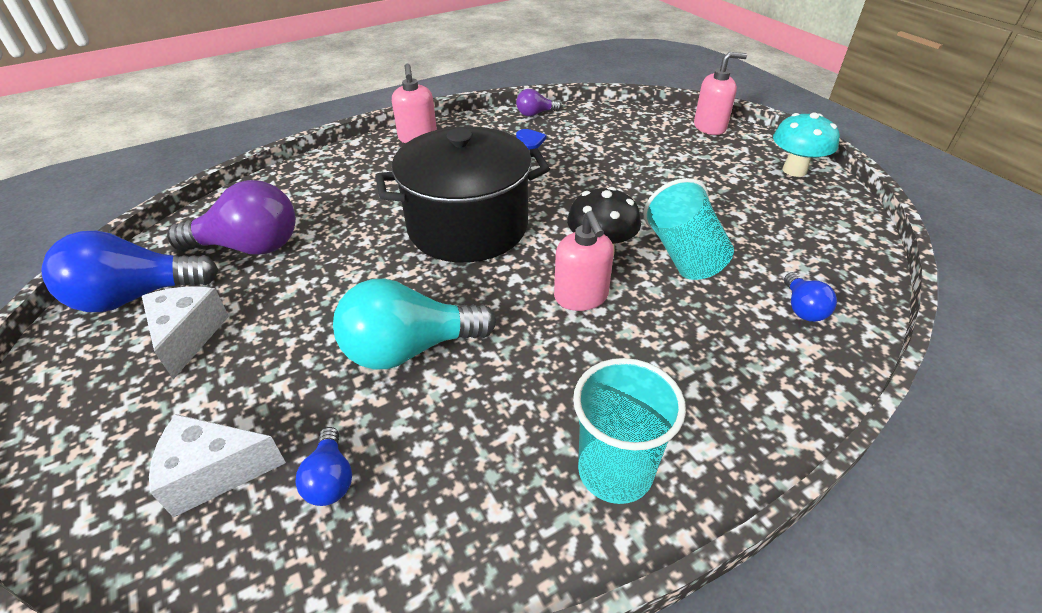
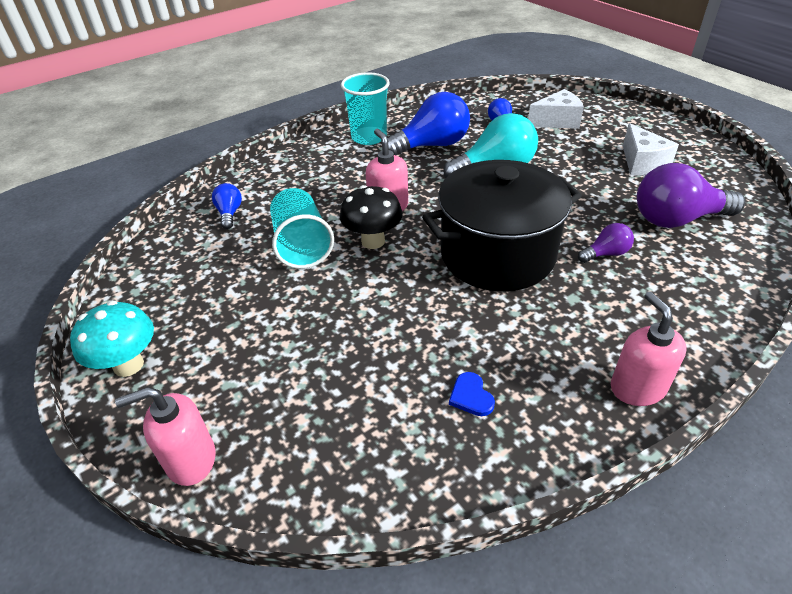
camera: 175 degrees right, 0 degrees up
blue light bulb [42,231,218,312] -> blue light bulb moved to [387,92,470,156]
purple light bulb [516,89,561,116] -> purple light bulb moved to [578,223,634,263]

